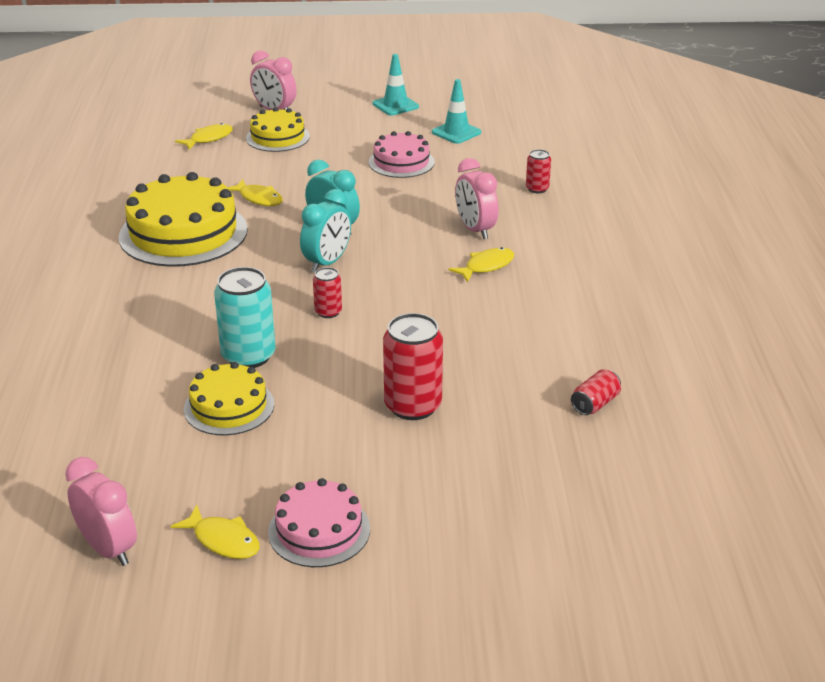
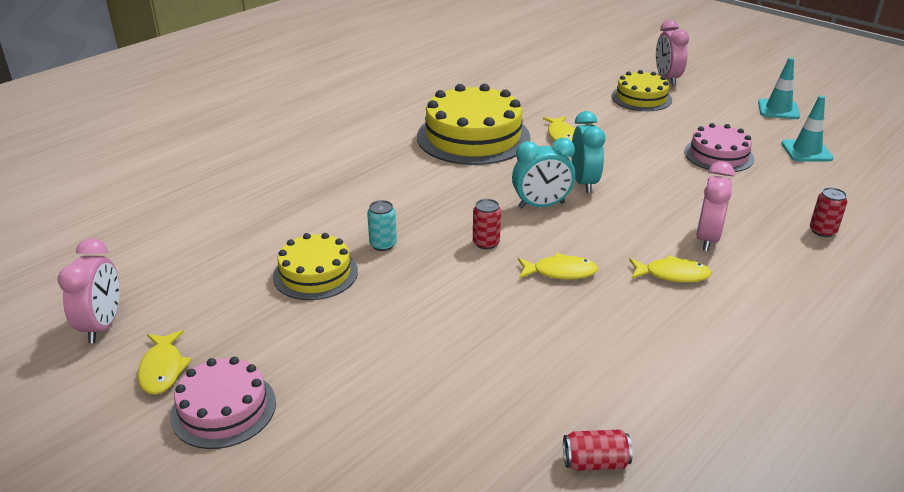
camera: 45 degrees right, 0 degrees up
yellow fish [175,123,233,150] -> yellow fish moved to [518,253,598,279]
turquoise can [214,267,276,368] -> turquoise can [367,200,397,251], size x0.53
red can [383,313,443,420] -> none

